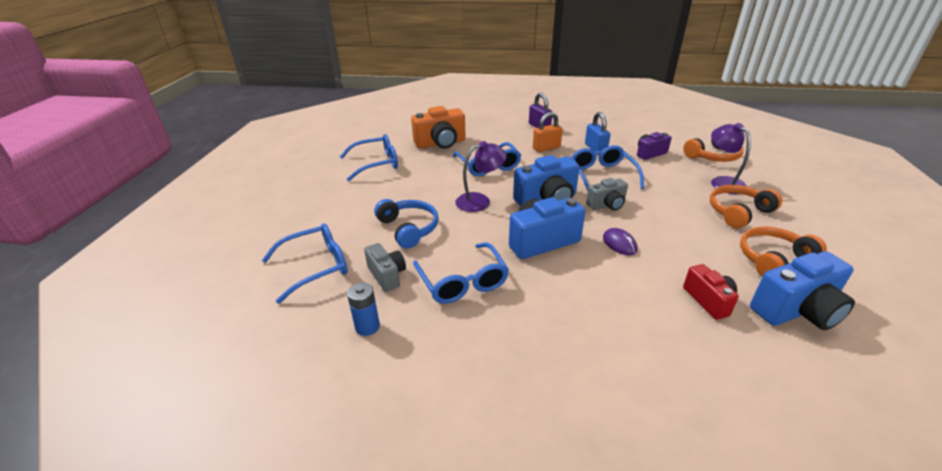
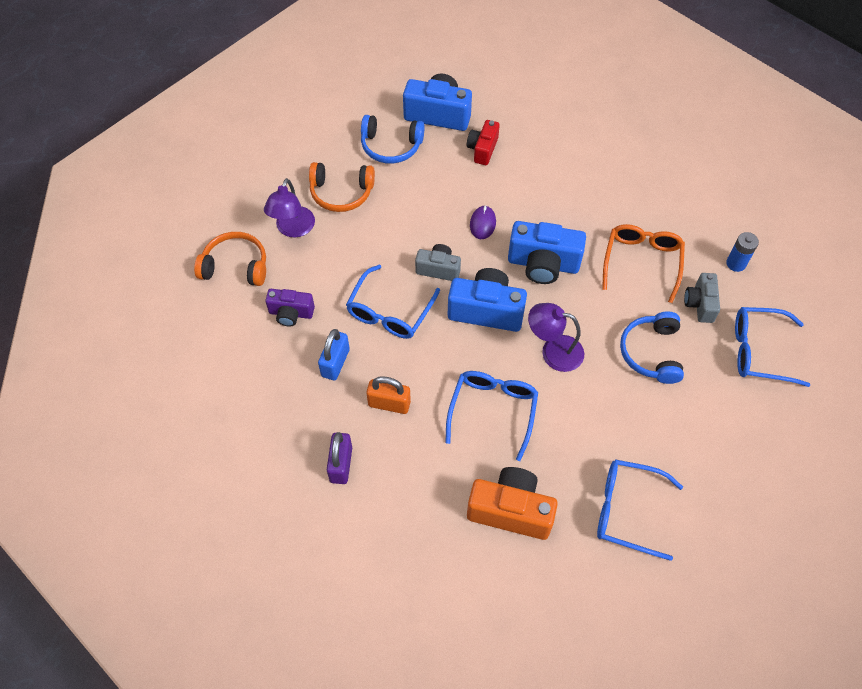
camera: 145 degrees left, 25 degrees up
blue glasses [413,243,509,304] -> orange glasses [602,224,685,303]
orange headphones [740,226,827,277] -> blue headphones [361,115,425,164]

